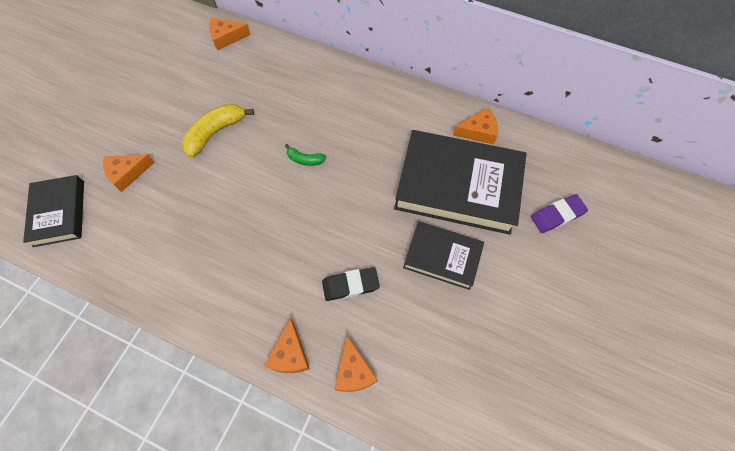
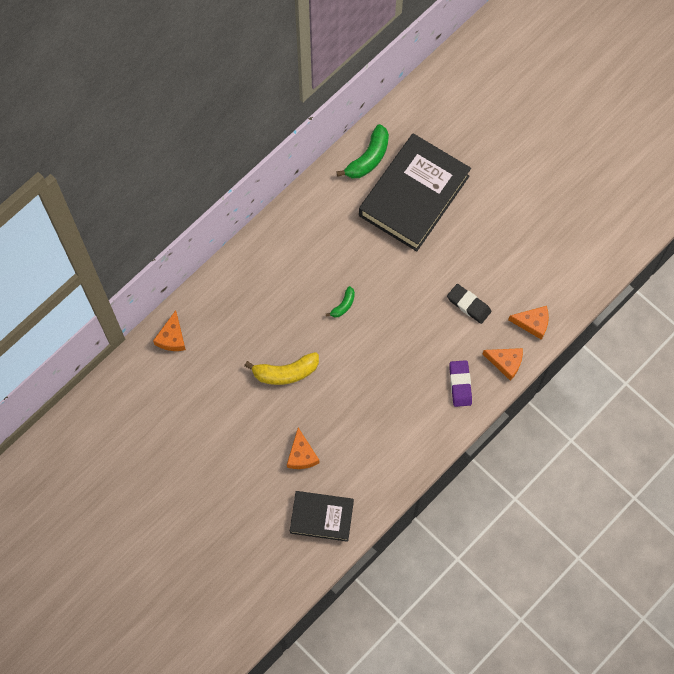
camera: 70 degrees left, 5 degrees up
yellow banana [182,104,254,157] -> yellow banana turned 75 degrees counterclockwise [244,352,319,385]
black eraser [322,267,380,301] -> black eraser turned 60 degrees counterclockwise [447,284,491,324]
black book [403,221,484,290] -> none
orange cheese [453,108,498,144] -> green banana [336,124,389,178]
purple eraser [531,194,588,233] -> purple eraser moved to [449,360,472,407]

